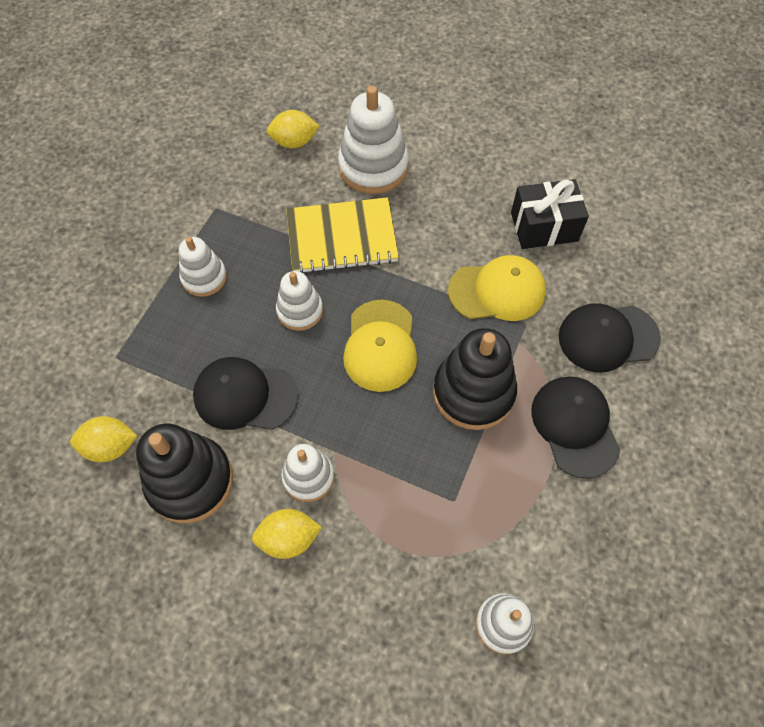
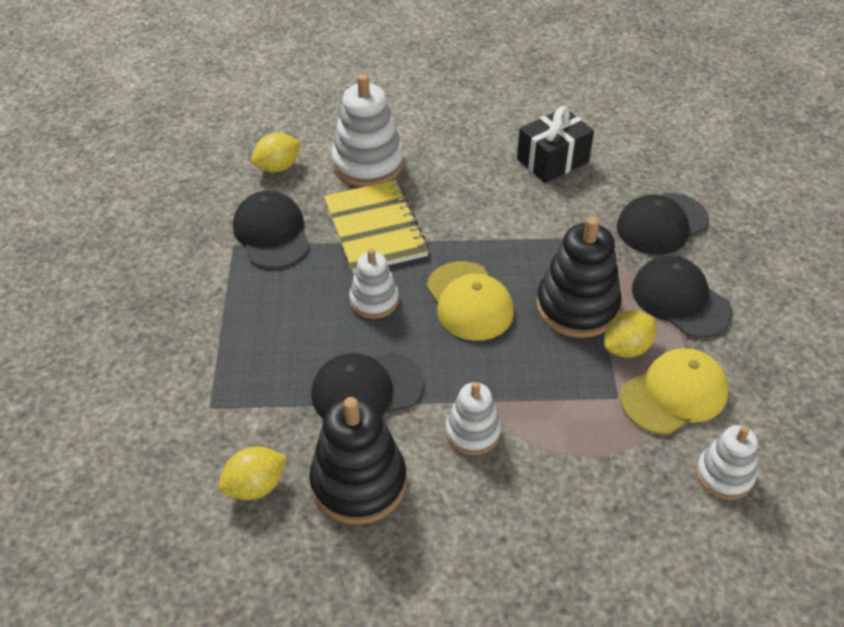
camera: 25 degrees left, 15 degrees down
white stacking toy [179,237,227,297] -> none
yellow lemon [252,509,322,559] -> yellow lemon moved to [604,310,656,358]
yellow notebook [286,197,399,273] -> yellow notebook turned 75 degrees counterclockwise [324,180,429,274]
yellow cap [448,255,546,321] -> yellow cap moved to [620,348,729,435]
none -> black cap [233,191,310,268]

